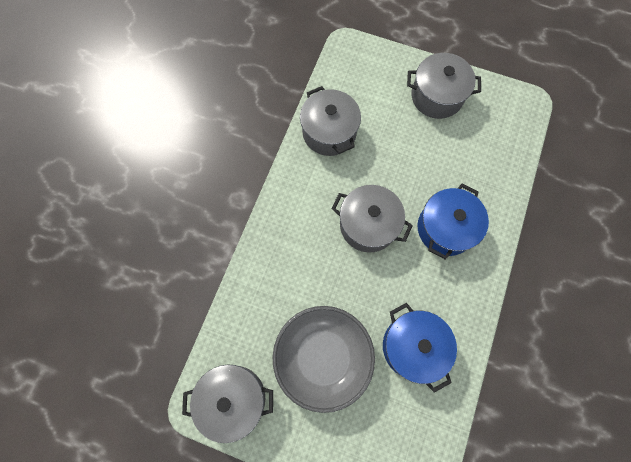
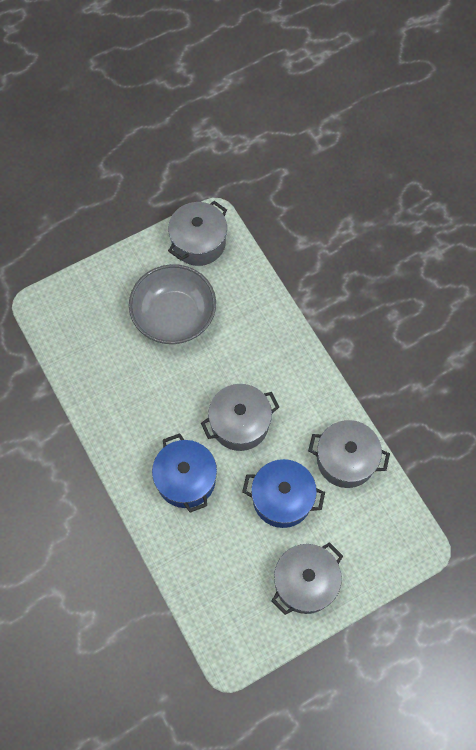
camera: 130 degrees right, 5 degrees down
blue pot [383,303,457,393] -> blue pot moved to [242,459,325,528]

